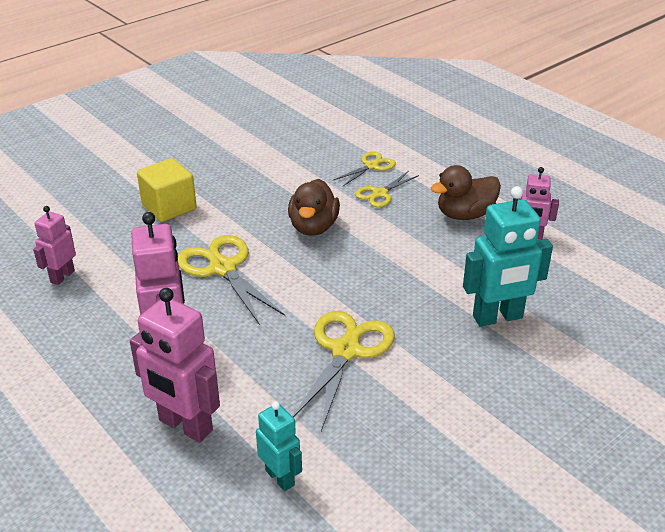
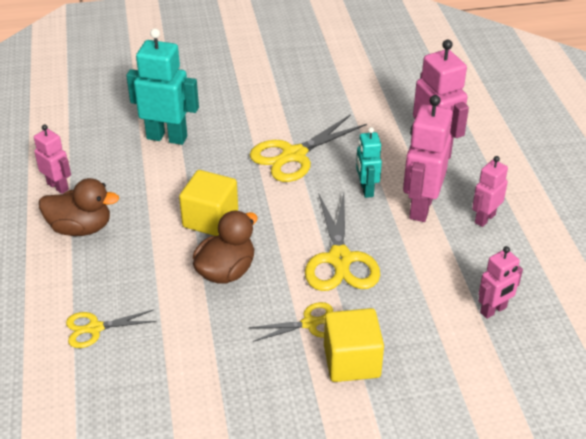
camera: 150 degrees left, 5 degrees up
turquoise robot [256,401,302,491] -> turquoise robot moved to [356,127,382,198]
yellow scissors [355,171,419,207] -> yellow scissors moved to [249,302,333,342]
none -> yellow cube [179,170,238,236]
none -> pink robot [472,156,508,227]

